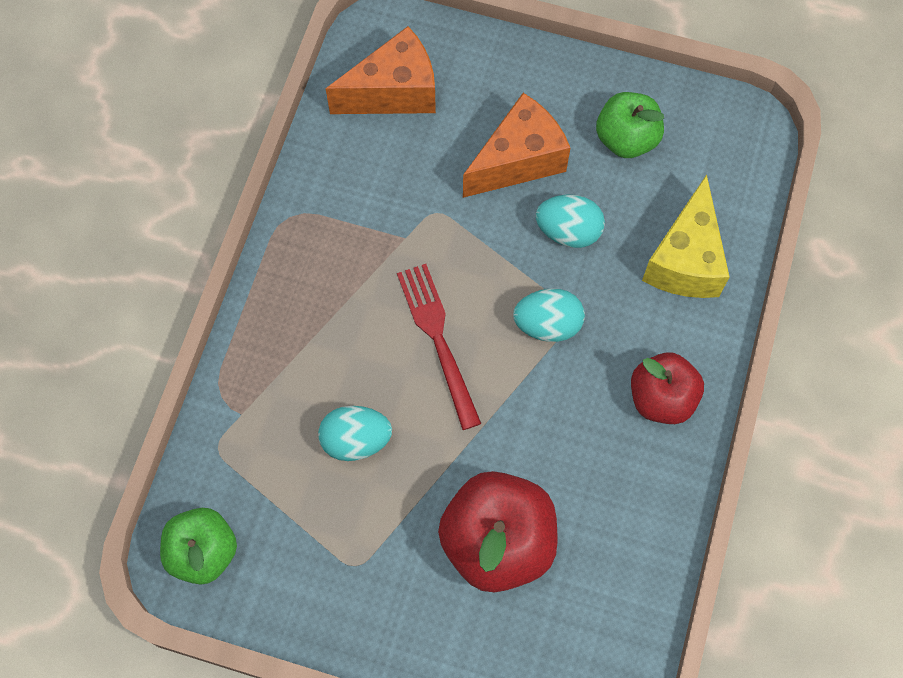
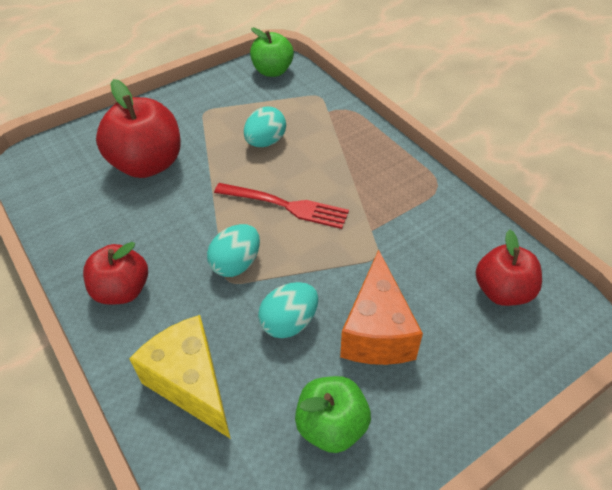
camera: 130 degrees right, 20 degrees down
orange cheese [326,26,436,114] -> red apple [476,230,542,306]

